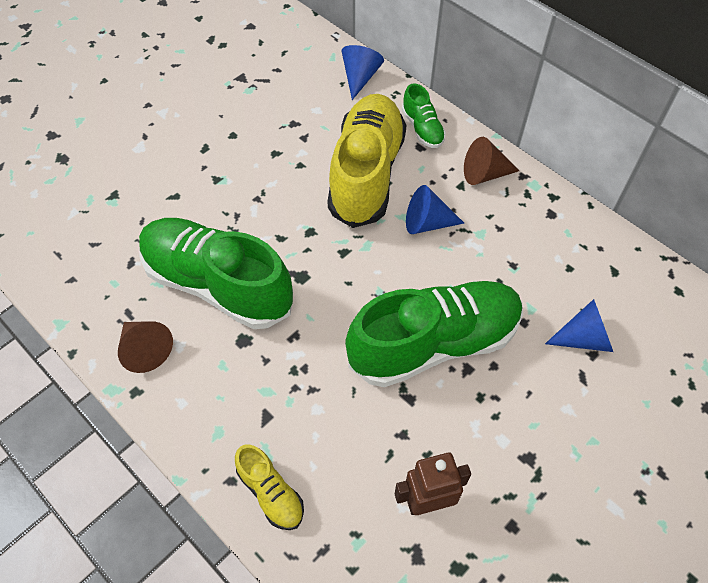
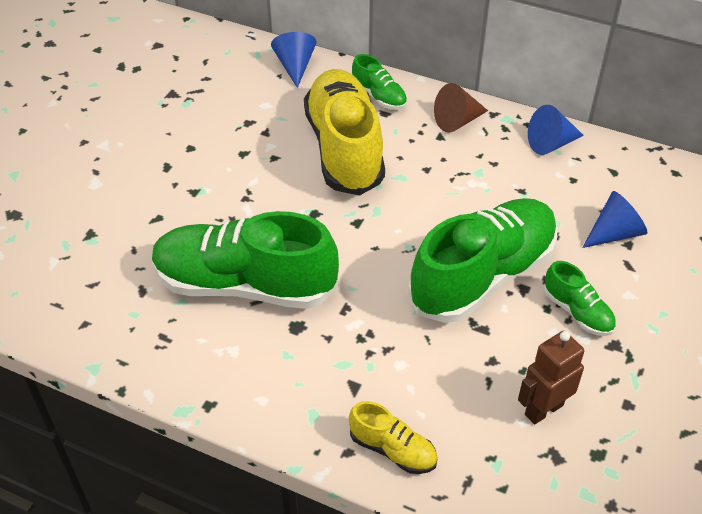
camera: 20 degrees left, 10 degrees down
brown cone [118,321,173,373] -> none
blue cone [406,185,464,234] -> blue cone moved to [528,105,584,155]
none -> green shoe [543,261,616,336]

